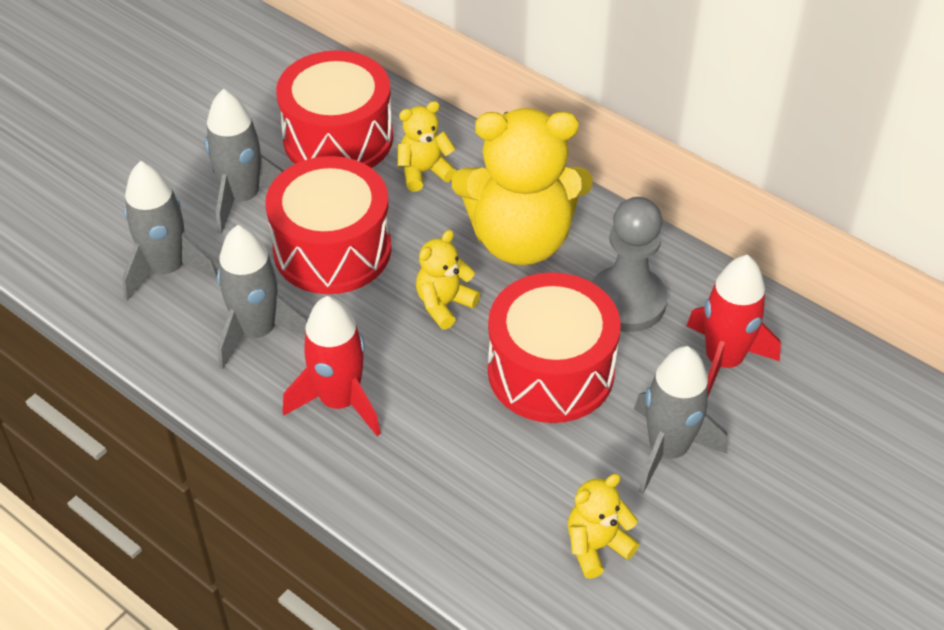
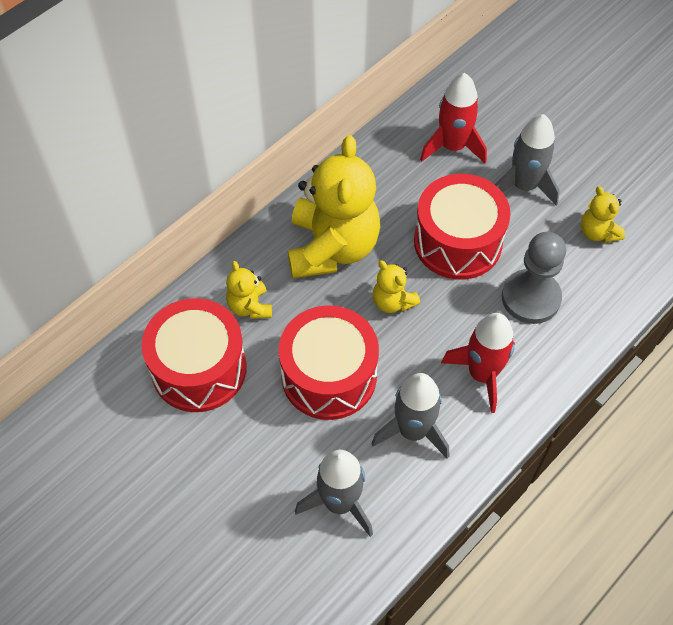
camera: 85 degrees left, 10 degrees up
grey rocket [205,89,284,234] -> none
grey pawn [592,197,667,332] -> grey pawn moved to [502,232,566,324]

